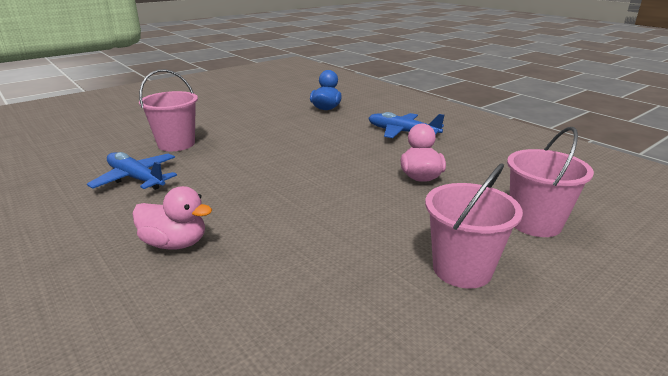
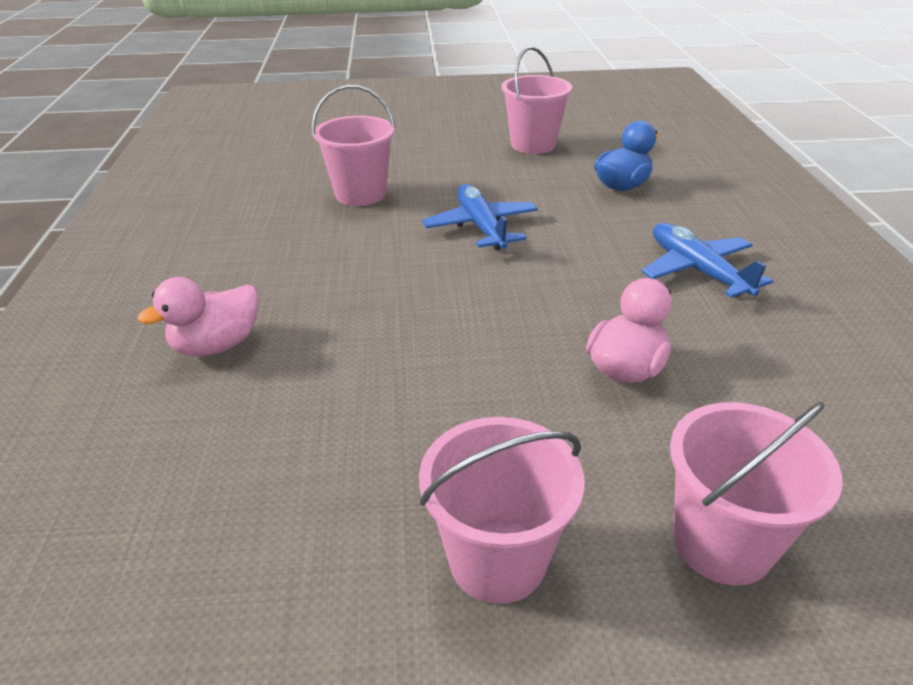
camera: 35 degrees right, 10 degrees up
blue plane [87,152,177,190] -> blue plane moved to [422,184,538,250]
pink duck [132,186,212,250] -> pink duck turned 90 degrees clockwise [138,277,259,356]
none -> pink bucket [501,46,572,154]

